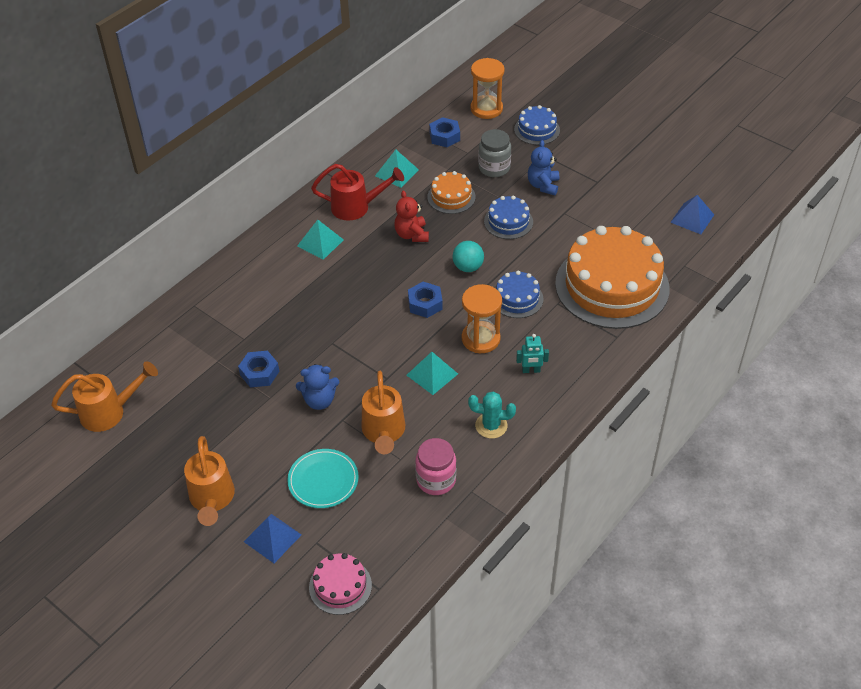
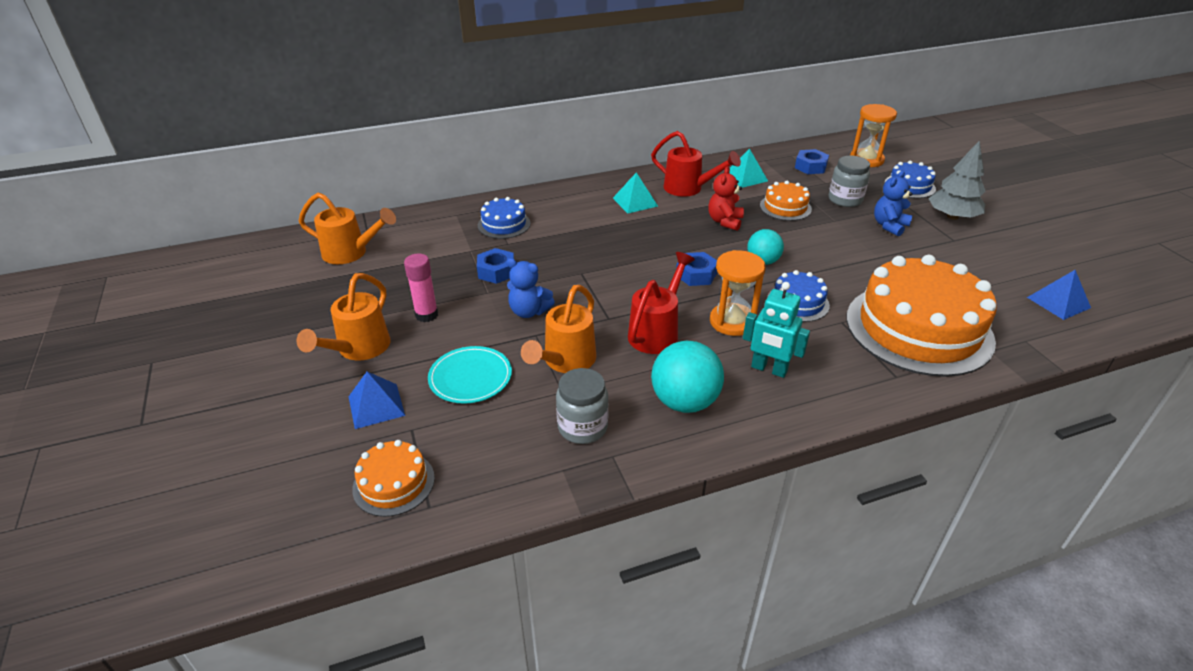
camera: 30 degrees right, 10 degrees down
pink cake [309,553,372,615] -> orange cake [352,440,435,517]
turquoise pyramid [407,352,458,395] -> red watering can [628,252,695,354]
pink jar [415,438,456,495] -> grey jar [556,368,609,444]
turquoise cactus [468,392,516,439] -> turquoise ball [651,341,724,413]
blue cake [484,196,533,239] -> blue cake moved to [478,197,531,239]
turquoise robot [516,334,549,373] -> turquoise robot [743,282,810,378], size x1.55
none -> pink glue stick [404,254,438,322]
none -> grey tree [928,140,986,220]

